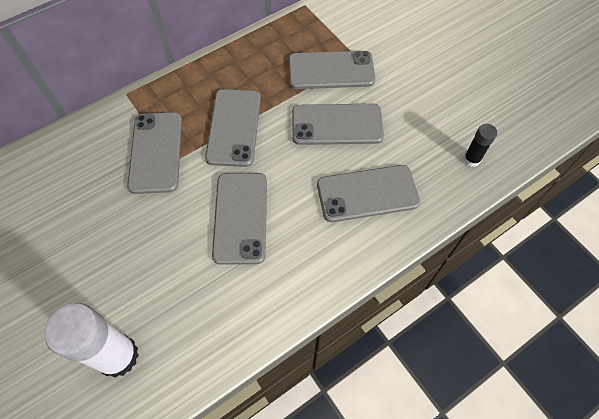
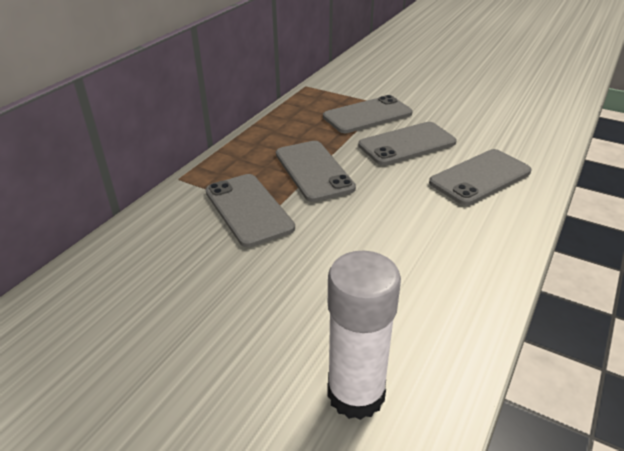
camera: 25 degrees left, 25 degrees down
grey phone [212,173,267,265] -> none
black glue stick [463,124,497,167] -> none

